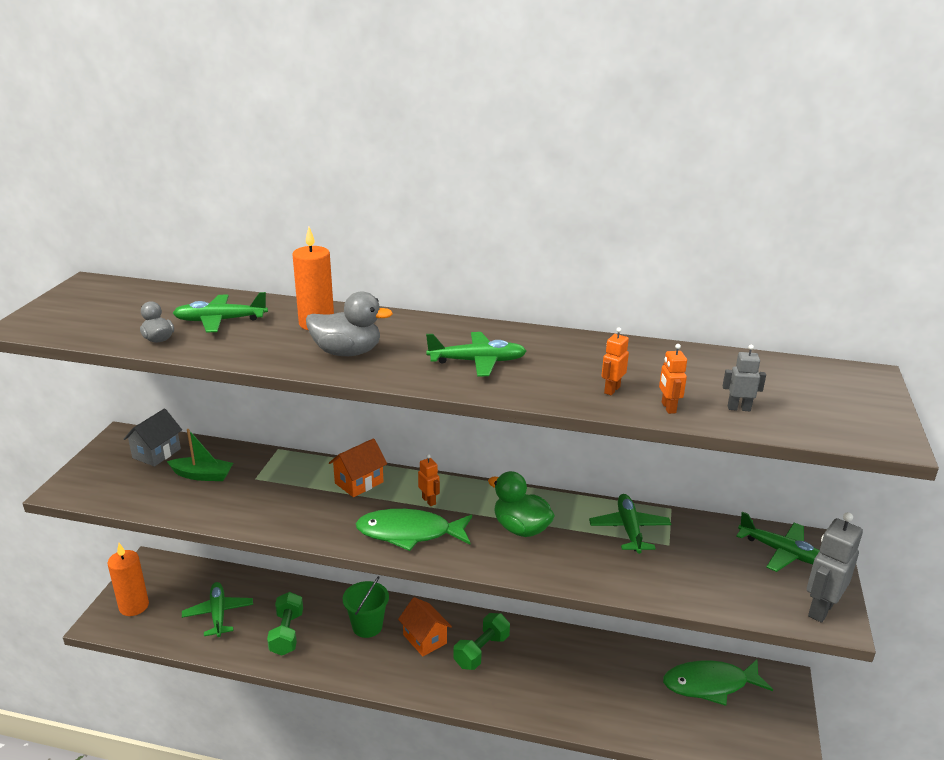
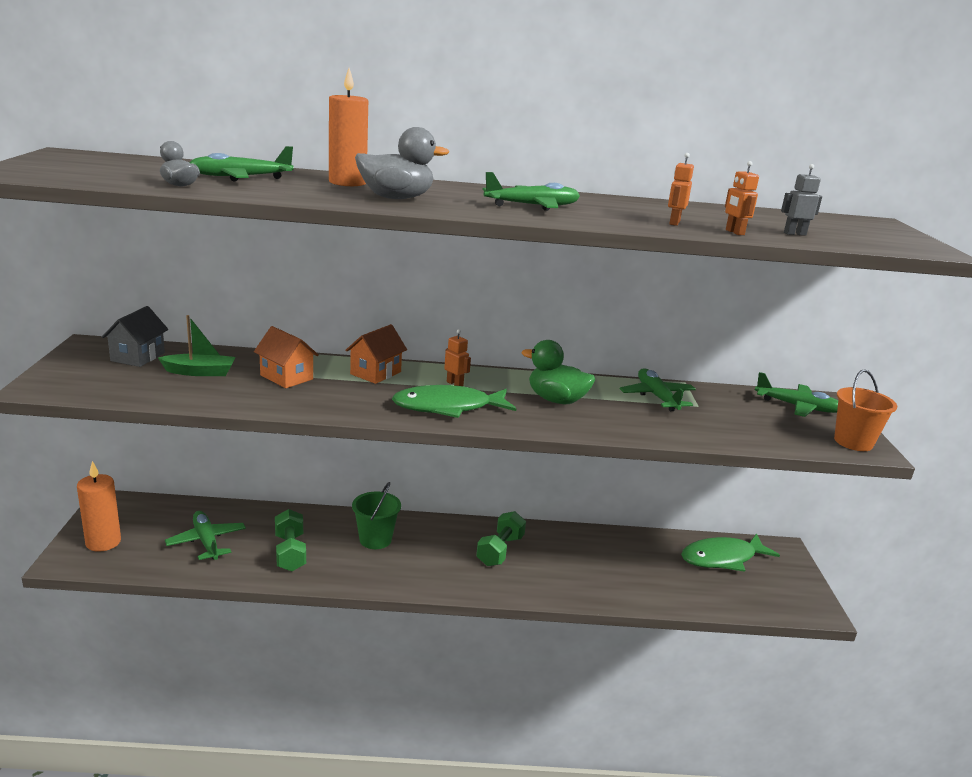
camera: 15 degrees left, 5 degrees down
orange house [398,597,452,656] -> orange house moved to [254,326,319,388]
grey robot [807,512,863,623] -> orange bucket [834,369,897,451]

